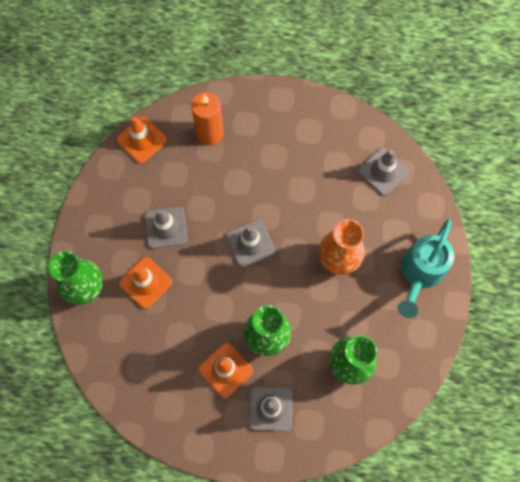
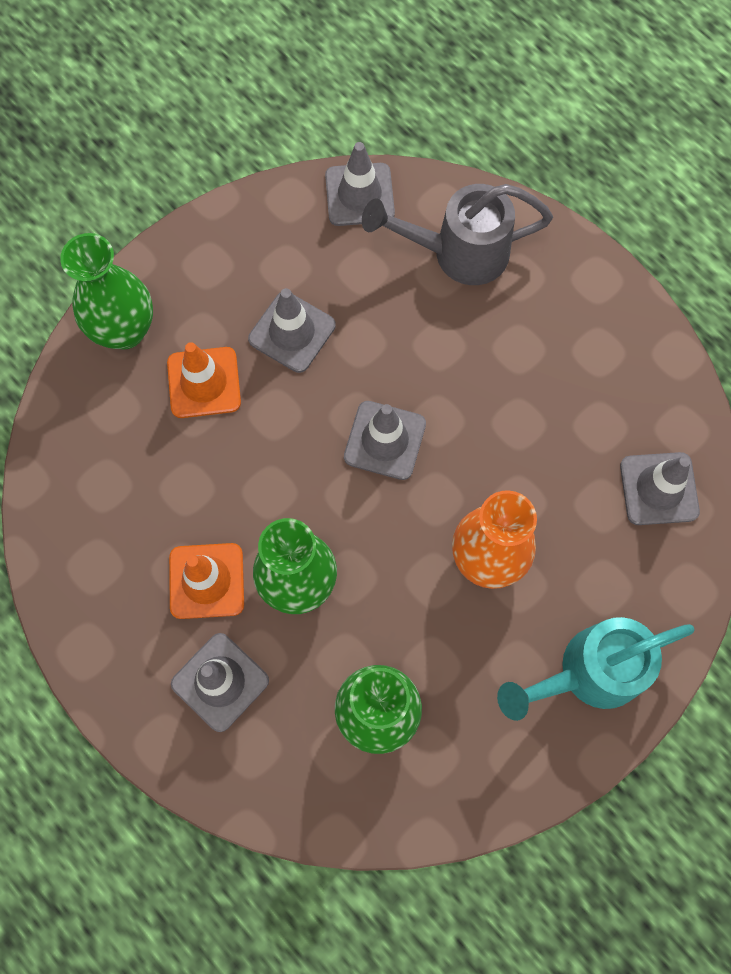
camera: 40 degrees right, 0 degrees up
orange traffic cone [117,116,167,163] -> grey traffic cone [325,142,395,226]
orange candle [191,92,224,146] -> grey watering can [362,184,553,285]

